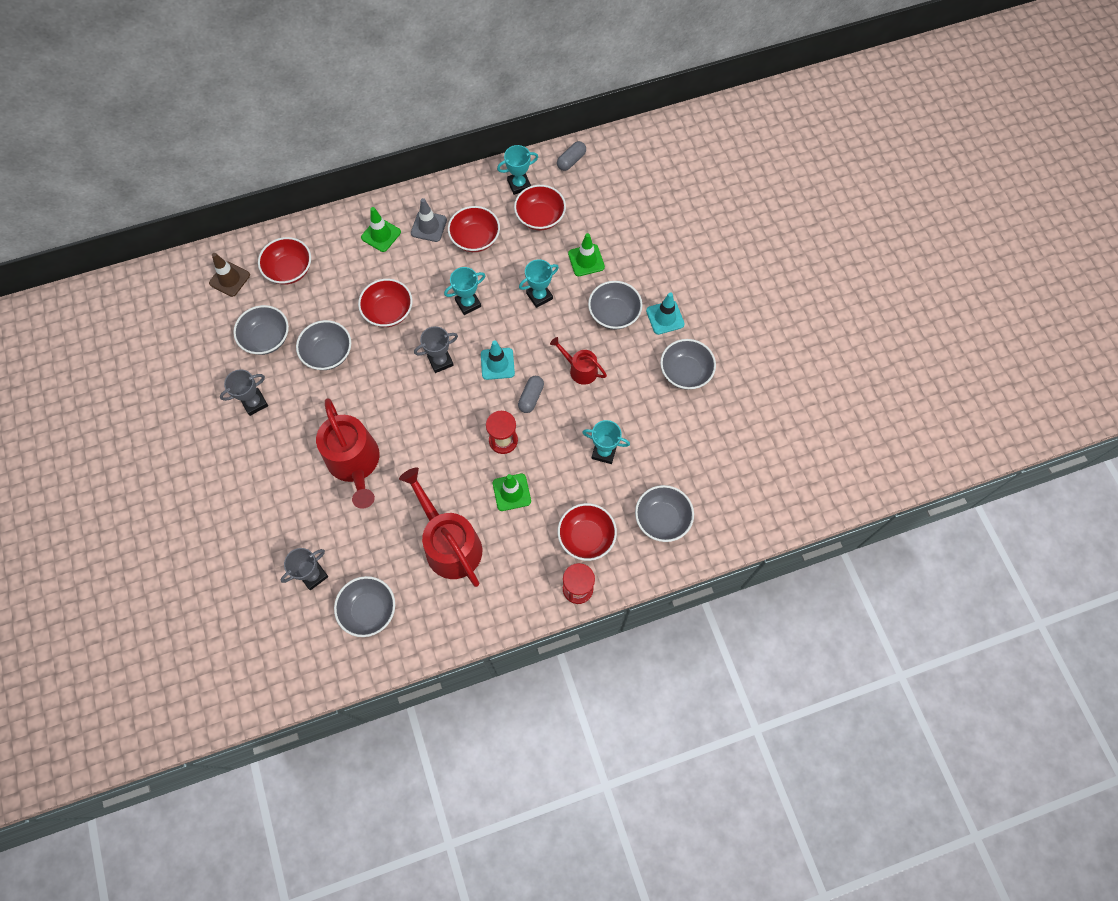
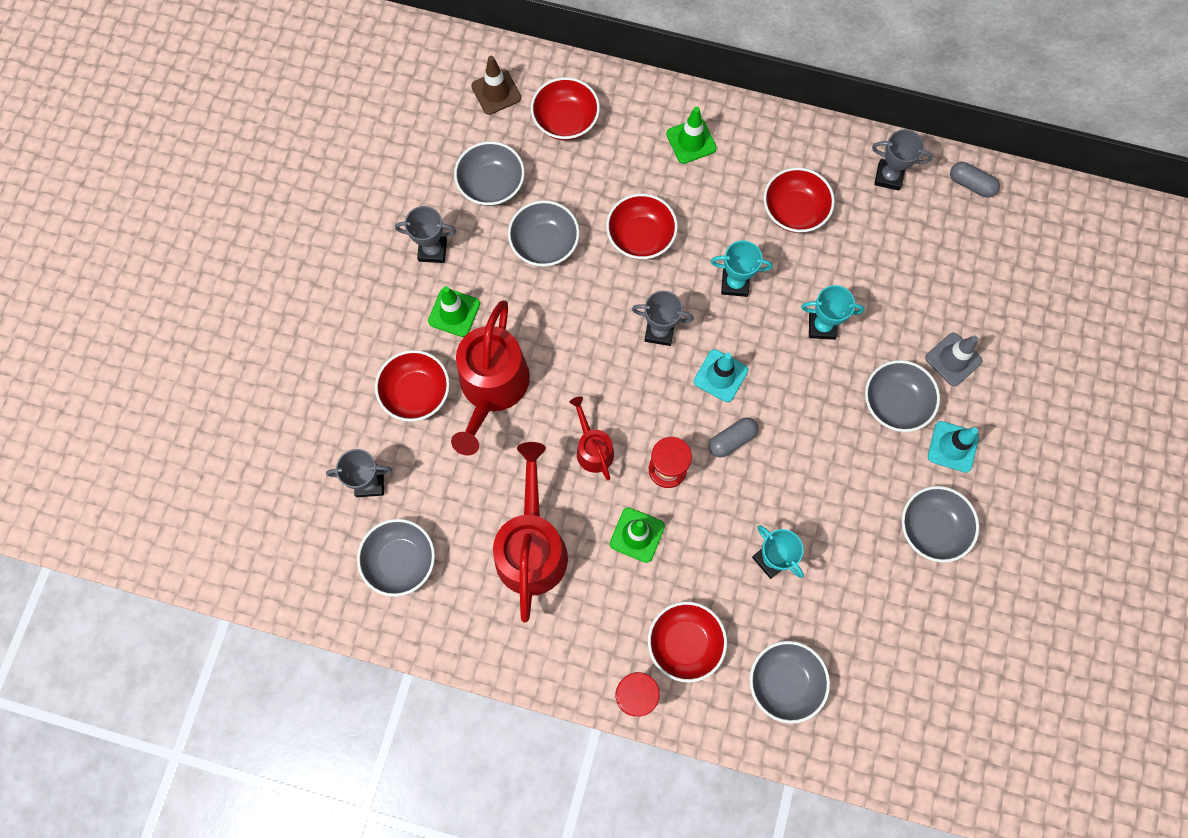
camera: 35 degrees right, 5 degrees up
grey traffic cone [411,198,447,242] -> grey traffic cone moved to [925,332,983,386]
turquoise trophy [497,145,538,195] -> grey trophy [872,129,933,191]
red bowl [514,185,566,230] -> red bowl moved to [375,350,450,422]
red watering can [550,337,607,385] -> red watering can moved to [569,397,614,480]
grey capsule [557,141,586,171] -> grey capsule turned 45 degrees clockwise [950,162,1000,198]
green traffic cone [568,233,605,276] -> green traffic cone moved to [428,286,480,337]

